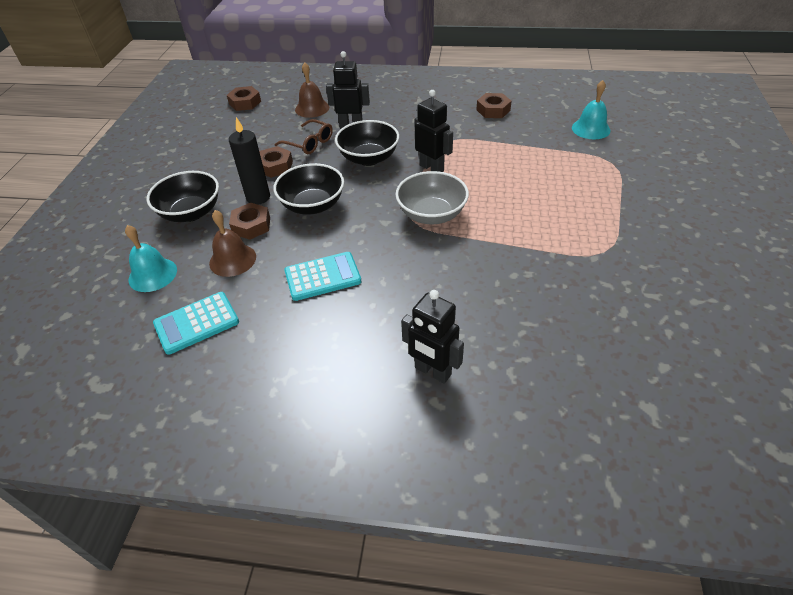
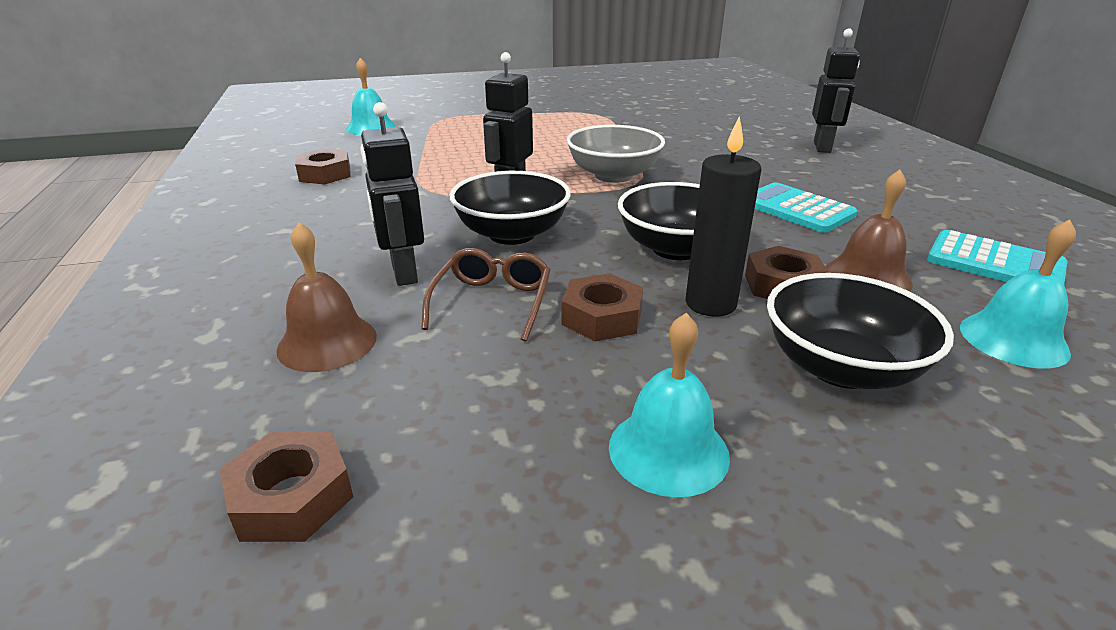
camera: 115 degrees left, 15 degrees down
none -> turquoise bell [609,313,730,497]

